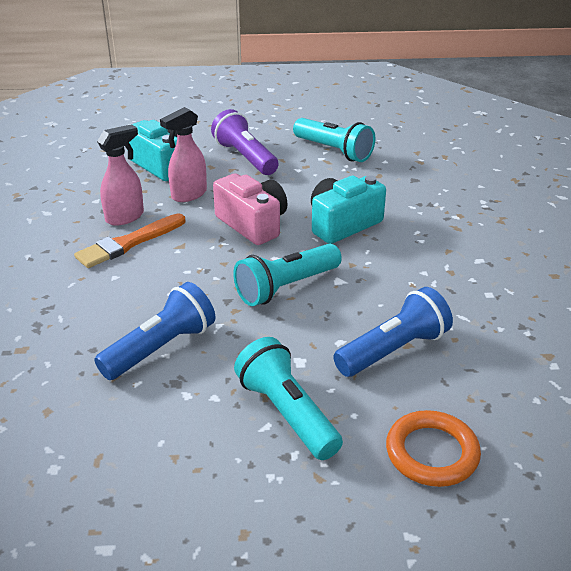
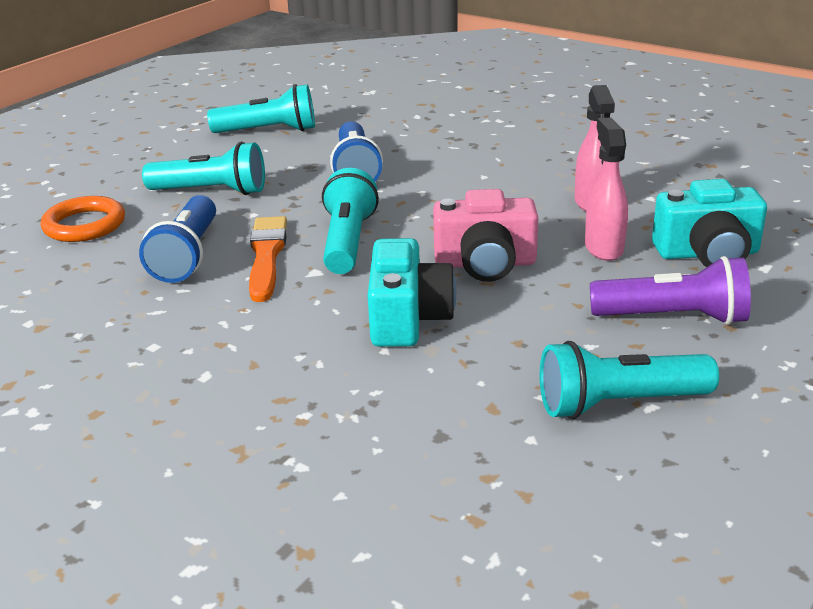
camera: 130 degrees right, 5 degrees down
orange brush [74,213,185,268] -> orange brush moved to [249,216,287,302]
none -> turquoise flashlight [207,84,315,133]

